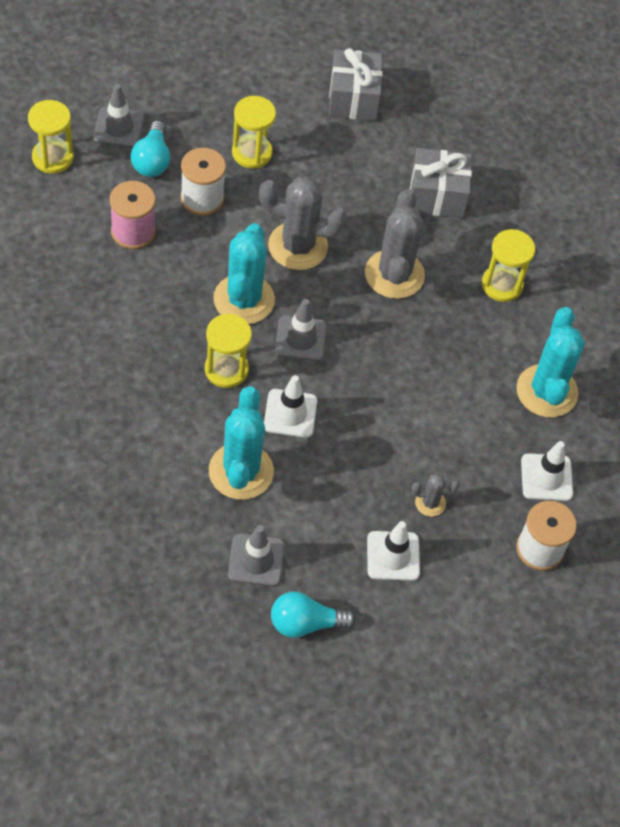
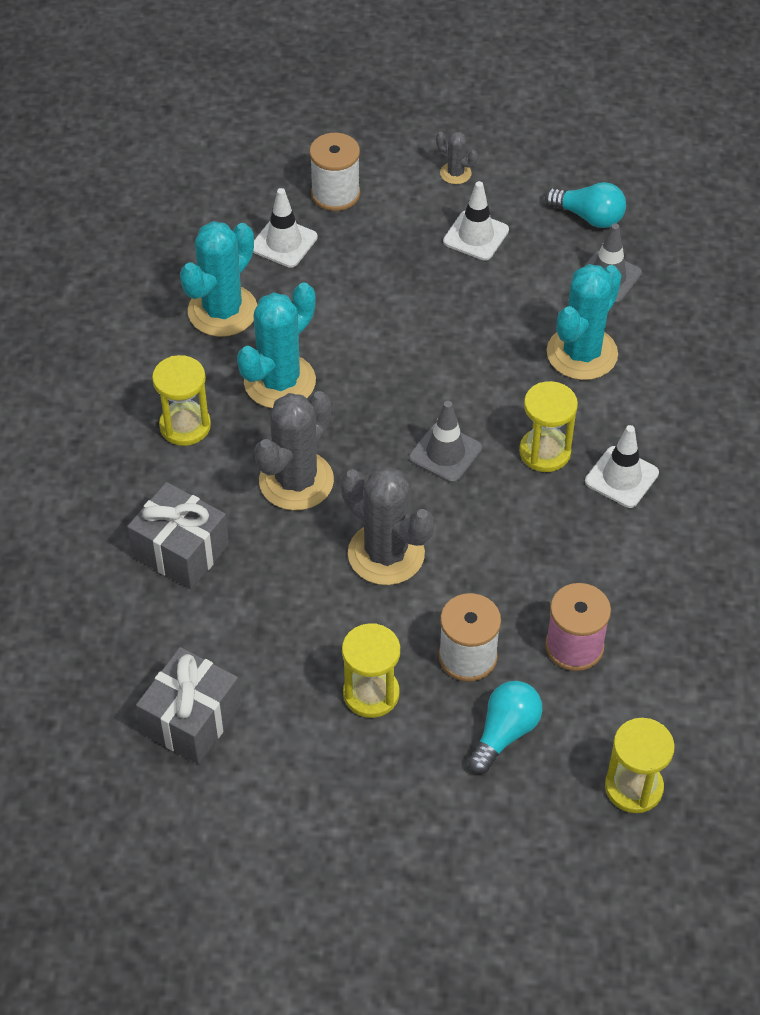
camera: 145 degrees left, 5 degrees down
grey traffic cone [93,84,144,148] -> none
turquoise cactus [213,223,275,324] -> turquoise cactus moved to [237,283,316,409]
white traffic cone [264,375,317,438] -> white traffic cone moved to [585,425,659,508]
grey cactus [412,473,459,517] -> grey cactus moved to [436,132,478,184]

